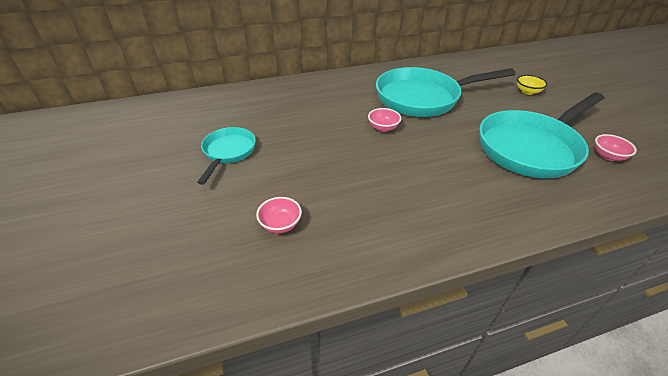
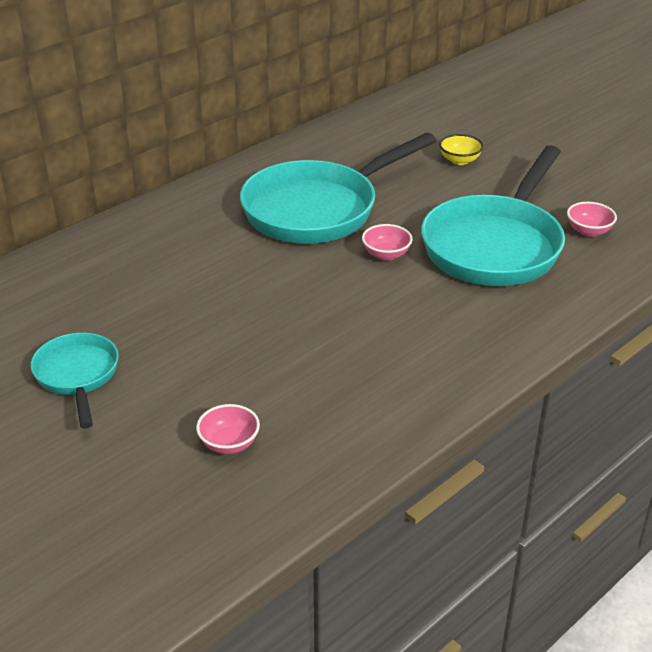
camera: 25 degrees left, 5 degrees down
pink bowl [368,108,401,132] -> pink bowl moved to [362,224,413,261]

